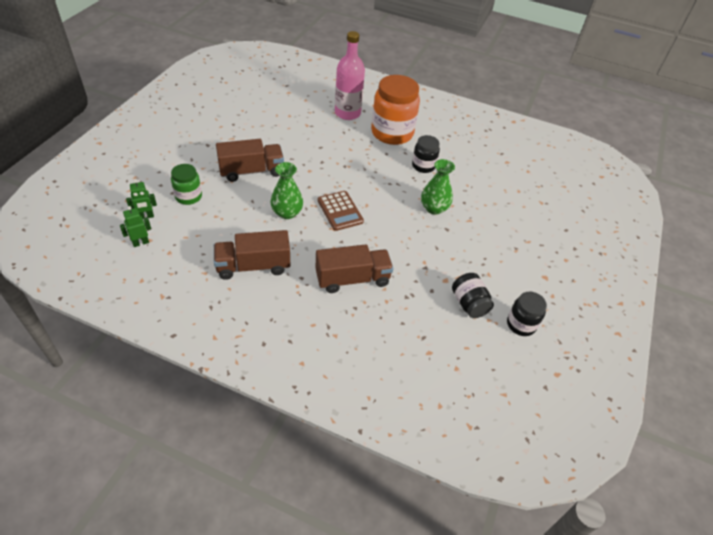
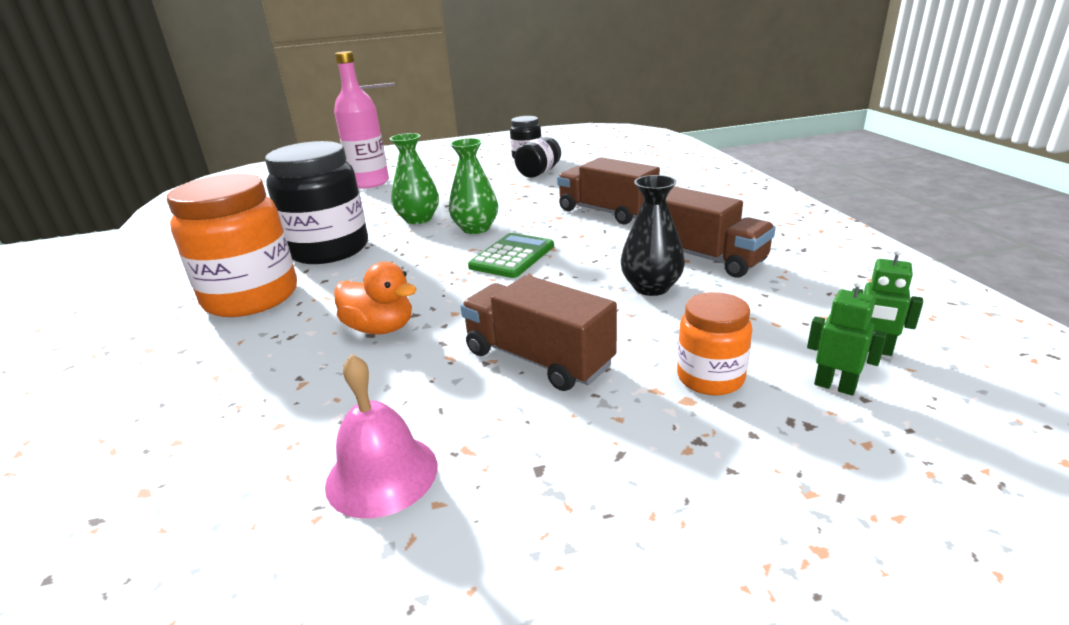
camera: 120 degrees left, 20 degrees down
green jar [171,164,202,205] -> orange jar [677,292,752,395]
green vase [270,162,303,219] -> green vase moved to [449,138,498,234]
brown calculator [318,191,364,231] -> green calculator [468,233,554,278]
pink bottle [335,31,365,120] -> pink bottle moved to [334,51,389,188]
black jar [412,135,440,173] -> black jar [265,141,368,264], size x1.89
none -> pink bell [325,354,437,518]
none -> orange duck [334,262,417,334]
none -> black vase [621,175,685,296]

